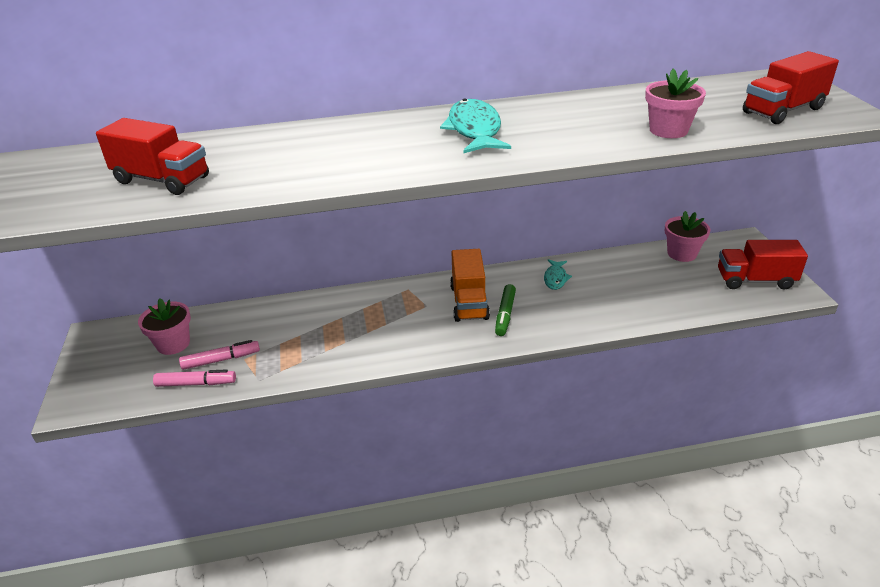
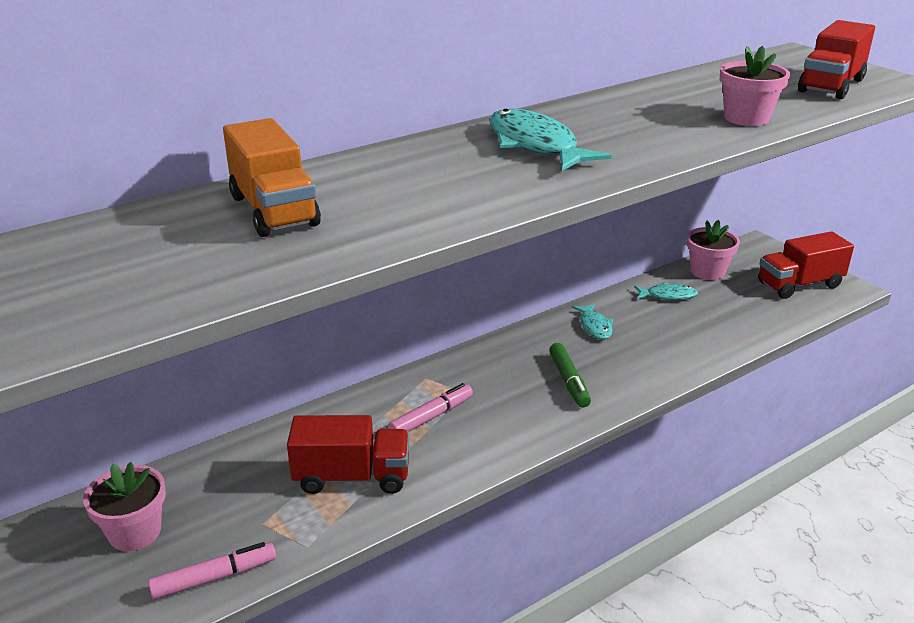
camera: 25 degrees left, 5 degrees down
red truck [96,118,209,195] -> red truck moved to [287,415,409,494]
pink marker [179,340,260,370] -> pink marker moved to [388,383,473,431]
orange truck [450,249,490,322] -> orange truck moved to [223,118,321,237]
none -> turquoise fish [634,282,698,300]

